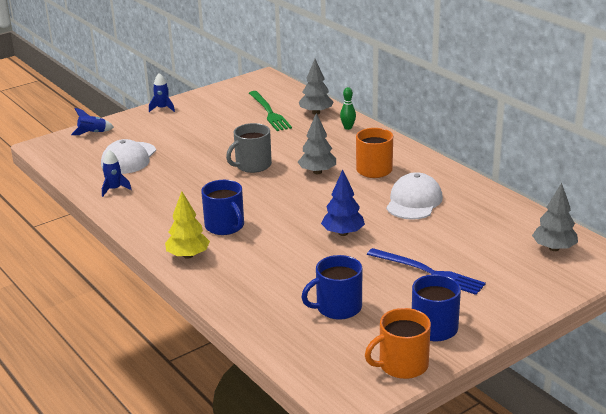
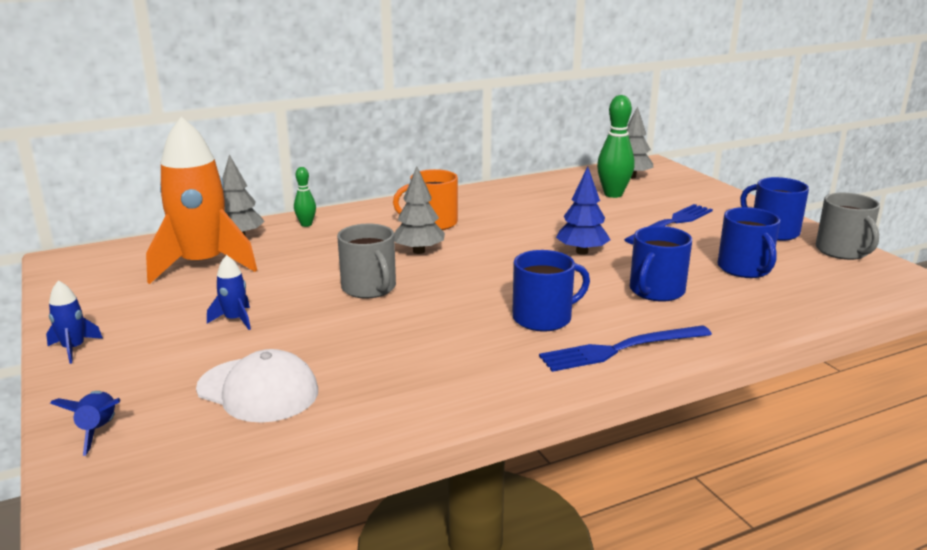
camera: 80 degrees left, 5 degrees down
blue rocket [102,150,132,197] -> blue rocket moved to [207,255,251,330]
yellow tree [165,191,210,259] -> blue fork [539,325,712,372]
green fork [249,91,292,131] -> orange rocket [146,117,257,284]
orange mug [365,308,431,379] -> grey mug [816,193,880,260]
white cap [386,172,443,220] -> none
none -> green bowling pin [597,95,634,198]
none -> blue mug [630,226,692,302]

